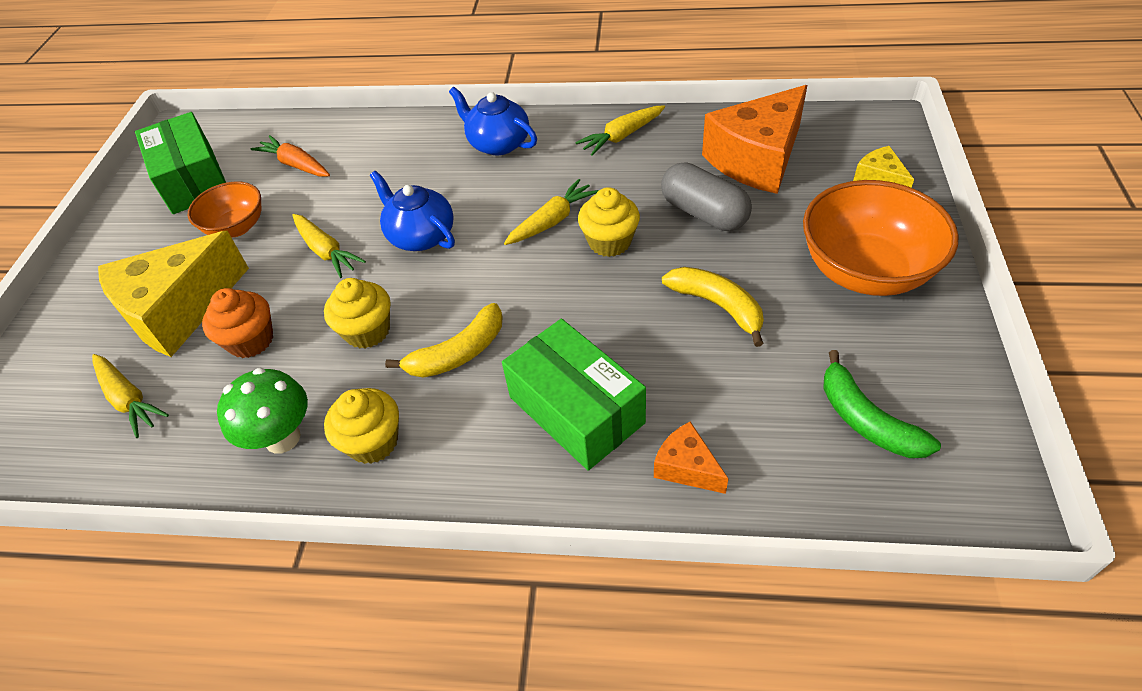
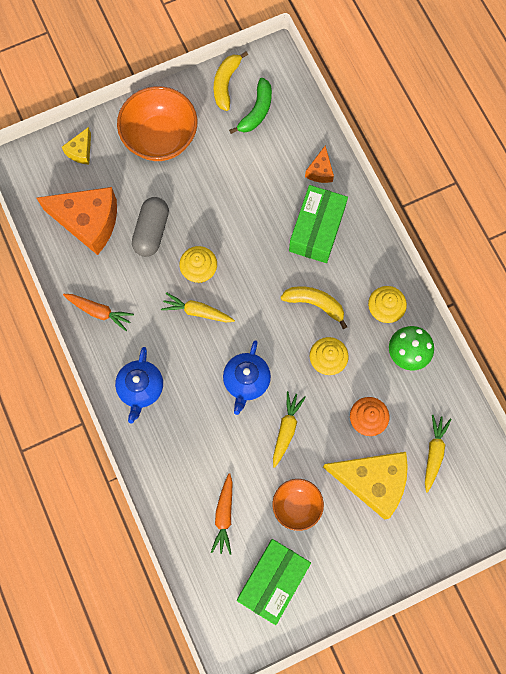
camera: 125 degrees left, 25 degrees up
yellow carrot [575,105,665,156] -> orange carrot [63,294,134,331]
yellow banana [662,267,764,347] -> yellow banana moved to [214,51,248,111]

